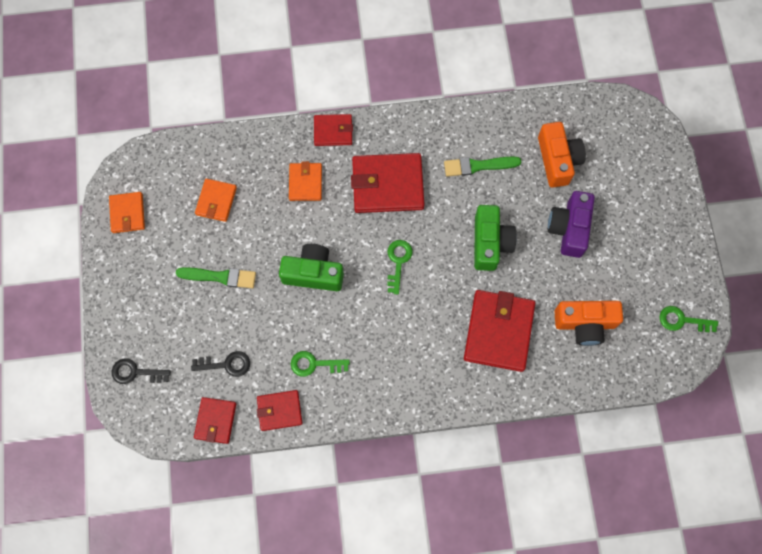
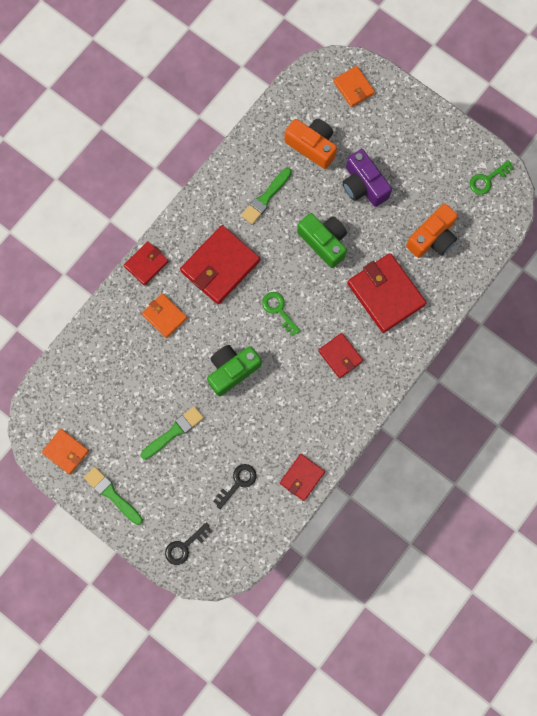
camera: 45 degrees left, 5 degrees up
red wallet [194,397,236,444] -> red wallet moved to [318,333,363,378]
orange wallet [195,179,237,222] -> orange wallet moved to [333,66,375,107]
green key [291,351,350,377] -> none
none -> green brush [84,467,143,525]

